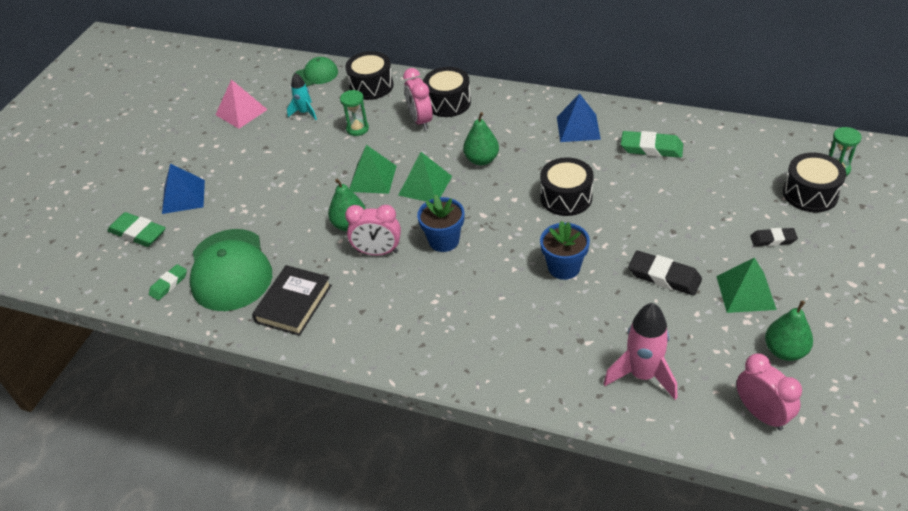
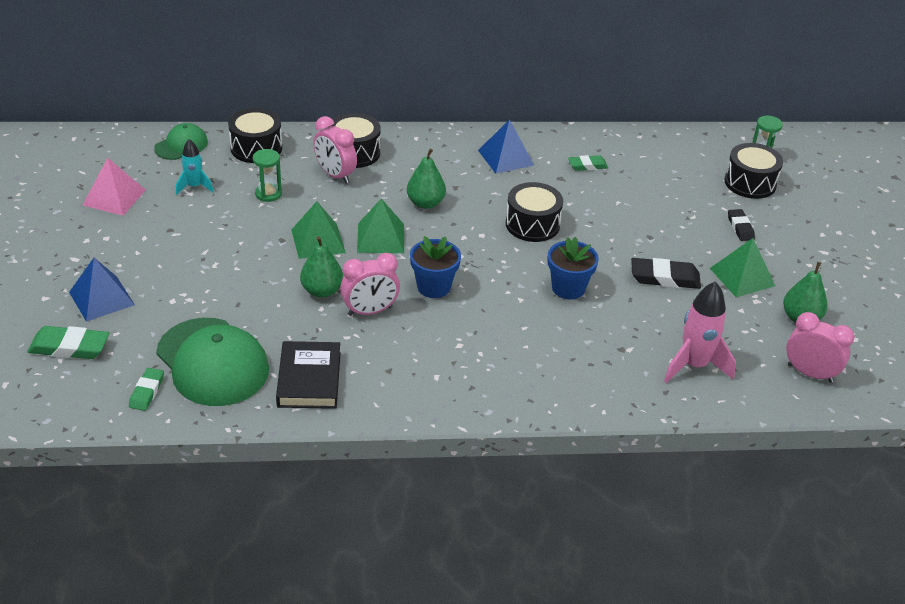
camera: 30 degrees left, 5 degrees down
green eraser [621,131,683,158] -> green eraser [568,155,608,171], size x0.62
black eraser [750,228,798,246] -> black eraser turned 75 degrees counterclockwise [728,209,755,241]

